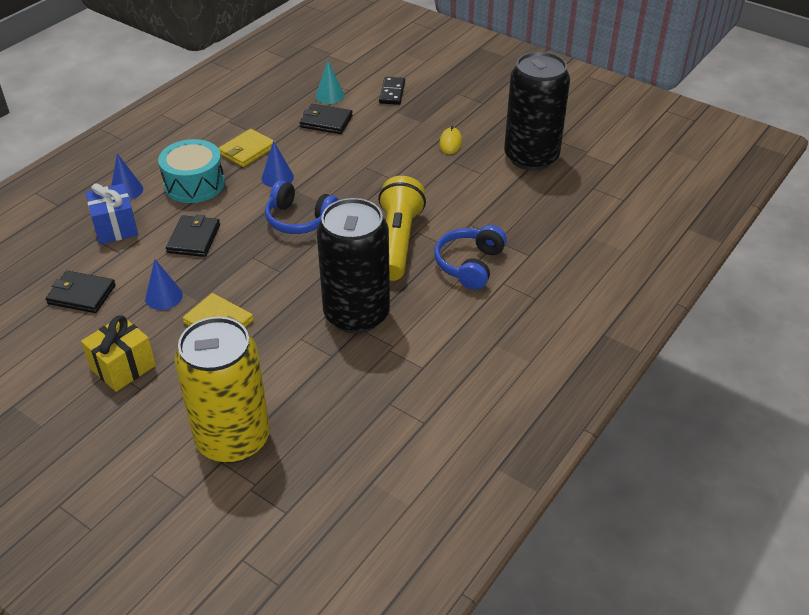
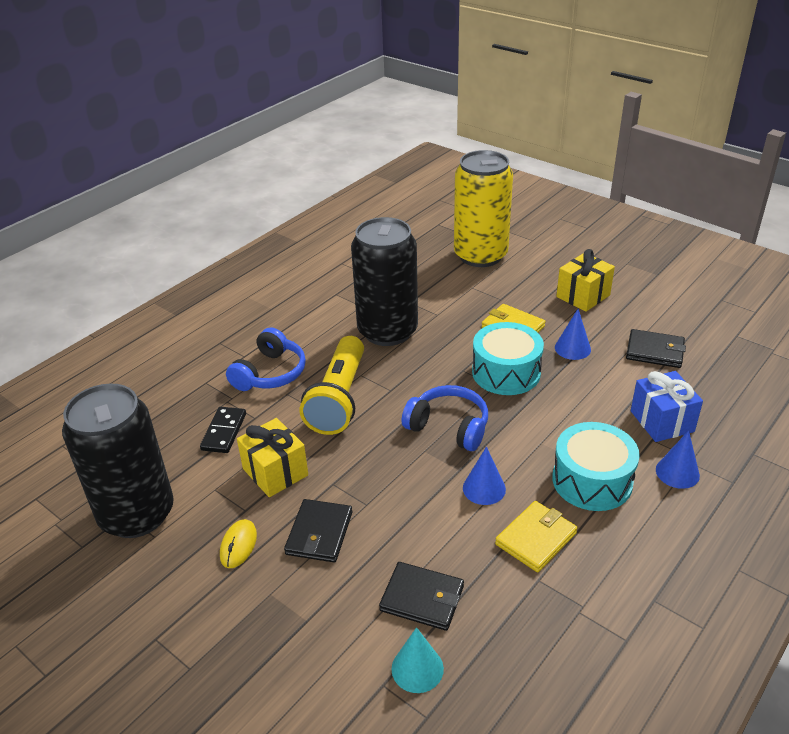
camera: 175 degrees left, 5 degrees down
black wallet [166,214,220,257] -> black wallet moved to [284,499,352,562]
black domino [379,77,405,105] -> black domino moved to [200,407,246,453]
none -> yellow gift [237,418,308,497]
none -> turquoise drum [472,322,544,395]

